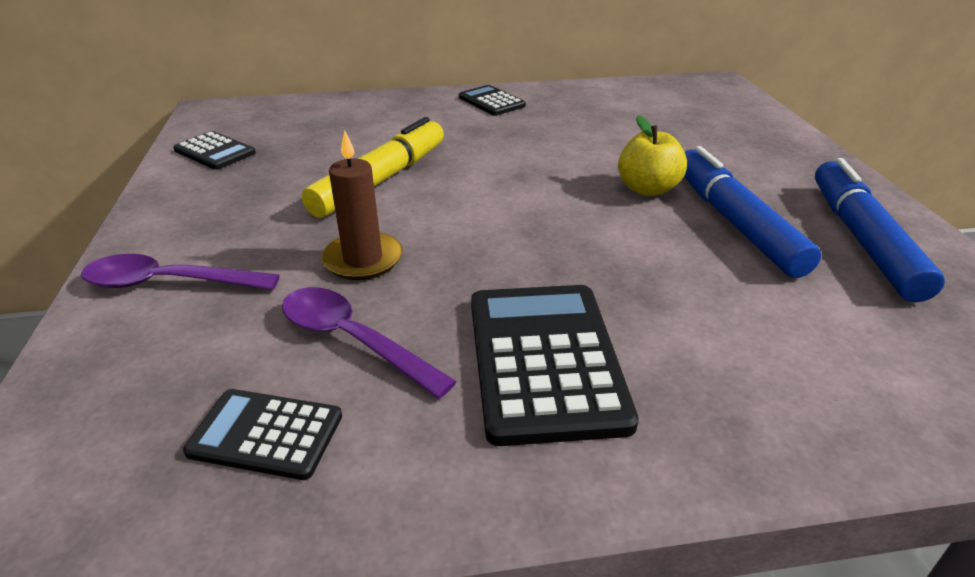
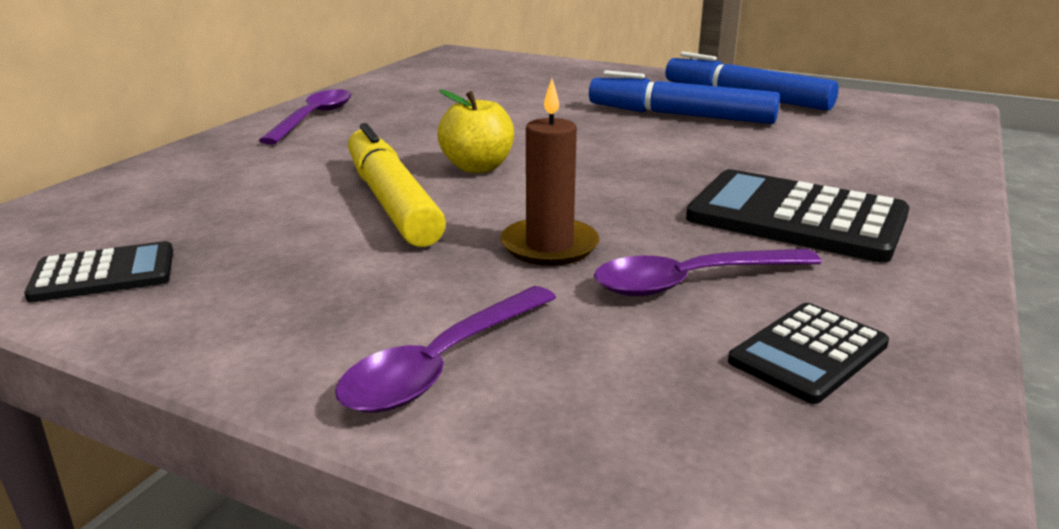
camera: 55 degrees left, 10 degrees down
black calculator [459,85,526,116] -> purple spoon [259,89,352,145]
yellow apple [618,115,687,196] -> yellow apple moved to [437,90,514,173]

